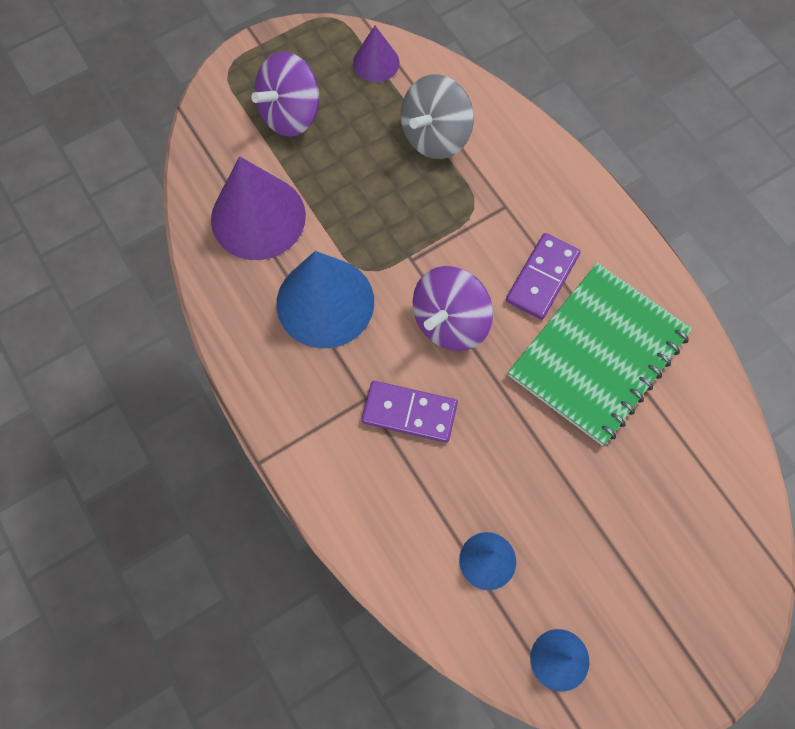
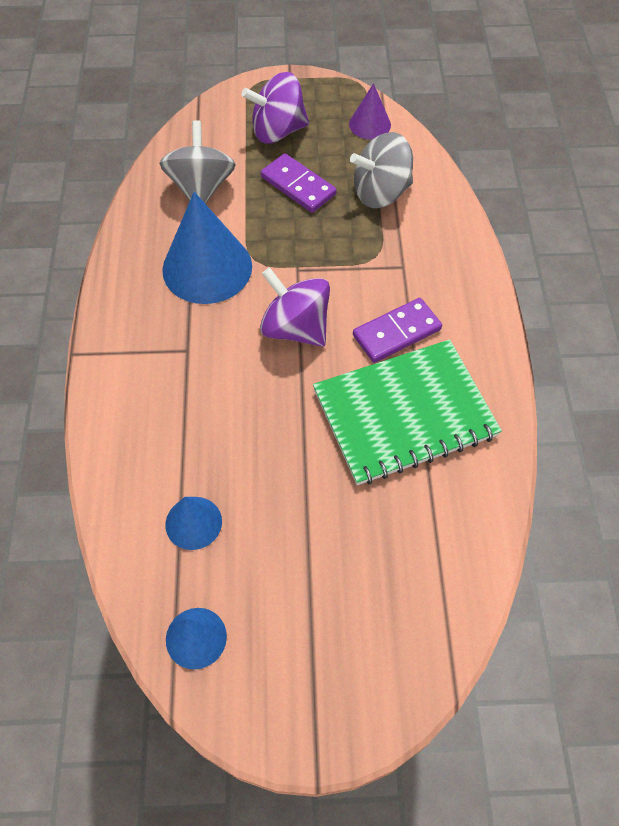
camera: 30 degrees right, 10 degrees down
purple cone [211,156,306,260] -> grey spinning top [159,120,236,204]
purple domino [362,381,458,443] -> purple domino moved to [261,153,337,213]
purple spinning top [413,266,493,351] -> purple spinning top turned 60 degrees clockwise [260,267,330,347]

